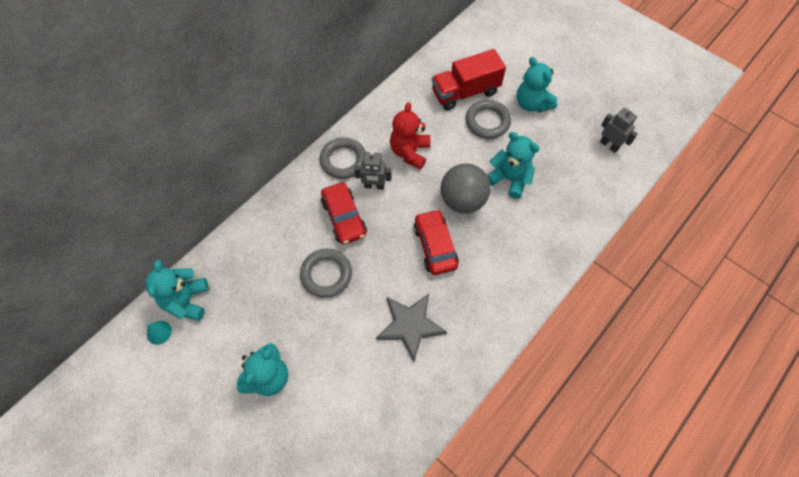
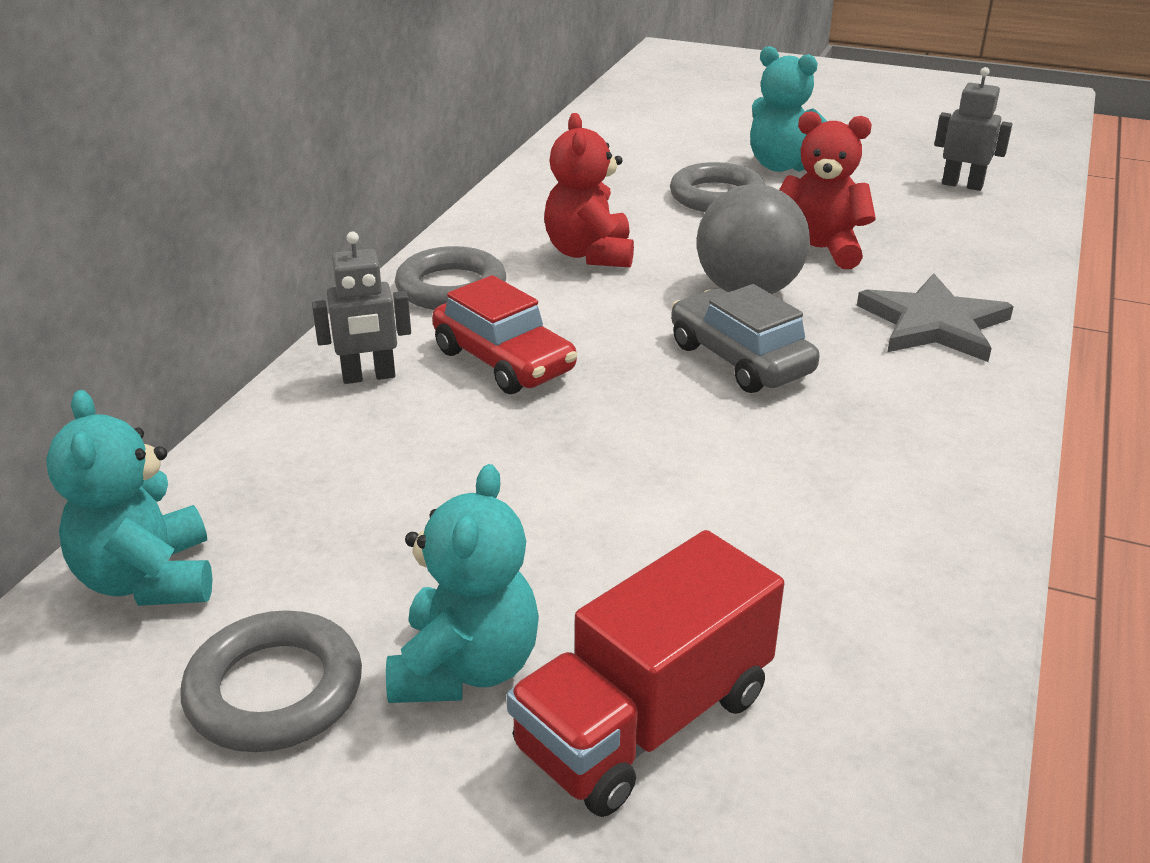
camera: 20 degrees left, 30 degrees down
turquoise cone [147,321,172,345] -> none
grey ring [300,249,352,298] -> grey ring moved to [180,610,362,752]
grey robot [354,151,392,190] -> grey robot moved to [312,232,411,384]
grey star [376,294,447,362] -> grey star moved to [857,274,1014,362]
red car [414,209,459,275] -> grey car [671,284,820,393]
red truck [432,49,506,110] -> red truck moved to [507,530,784,817]
turquoise teddy bear [487,132,540,199] -> red teddy bear [779,111,876,269]

